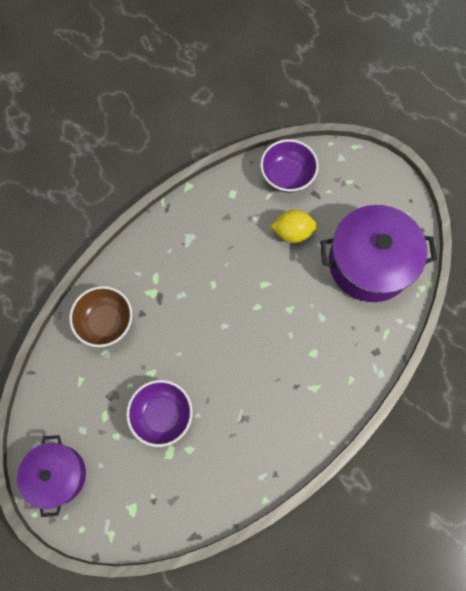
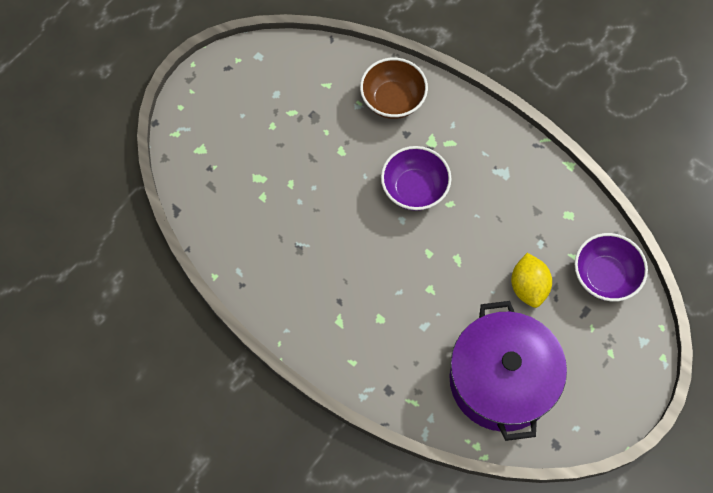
camera: 85 degrees right, 5 degrees down
purple pot [17,435,86,517] -> none
purple bowl [126,380,193,447] -> purple bowl moved to [381,146,452,211]

